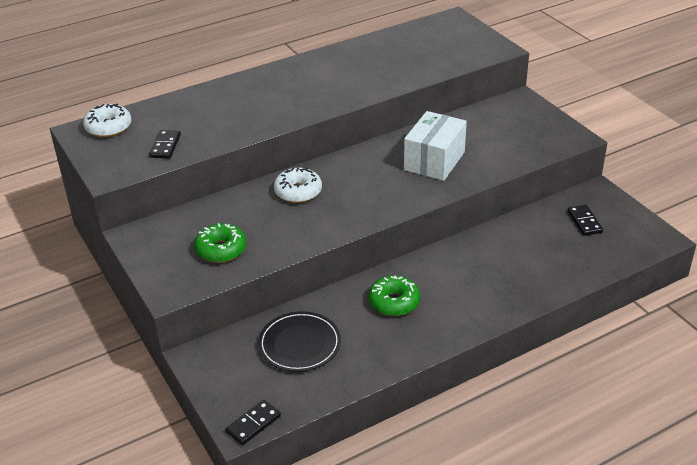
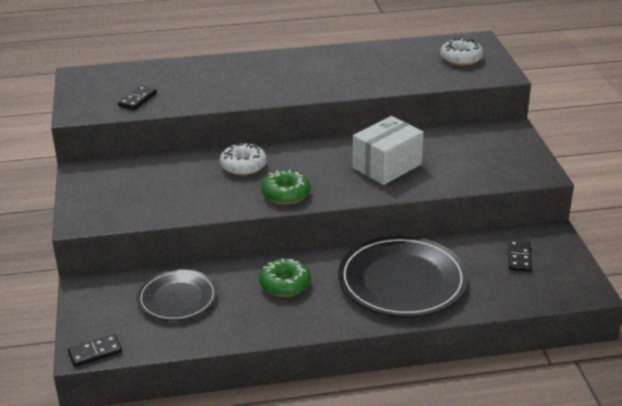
camera: 20 degrees right, 5 degrees down
white donut [83,104,131,137] -> white donut moved to [440,38,483,66]
green donut [194,223,247,263] -> green donut moved to [262,170,310,204]
none -> black plate [338,235,468,317]

